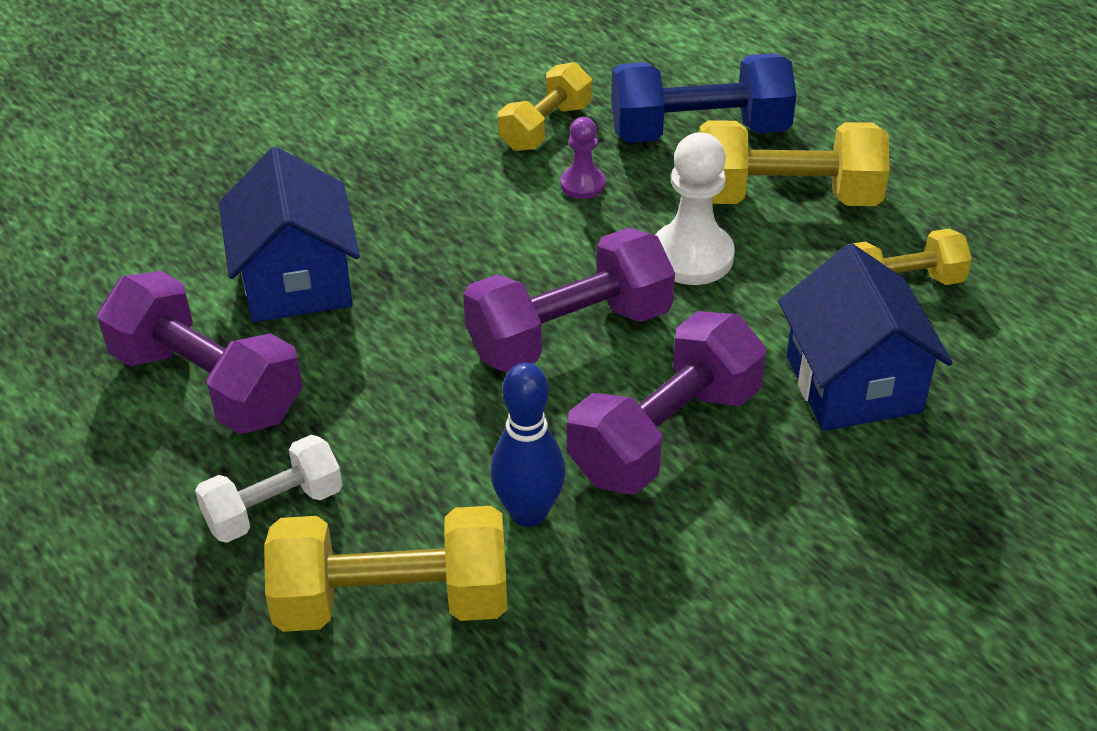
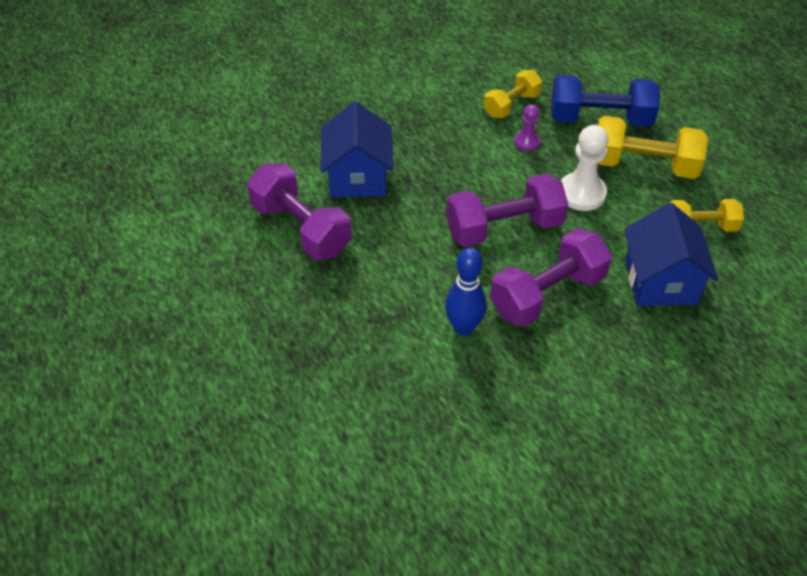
camera: 10 degrees right, 5 degrees up
white dumbbell [195,435,342,543] -> none
yellow dumbbell [264,506,508,632] -> none

